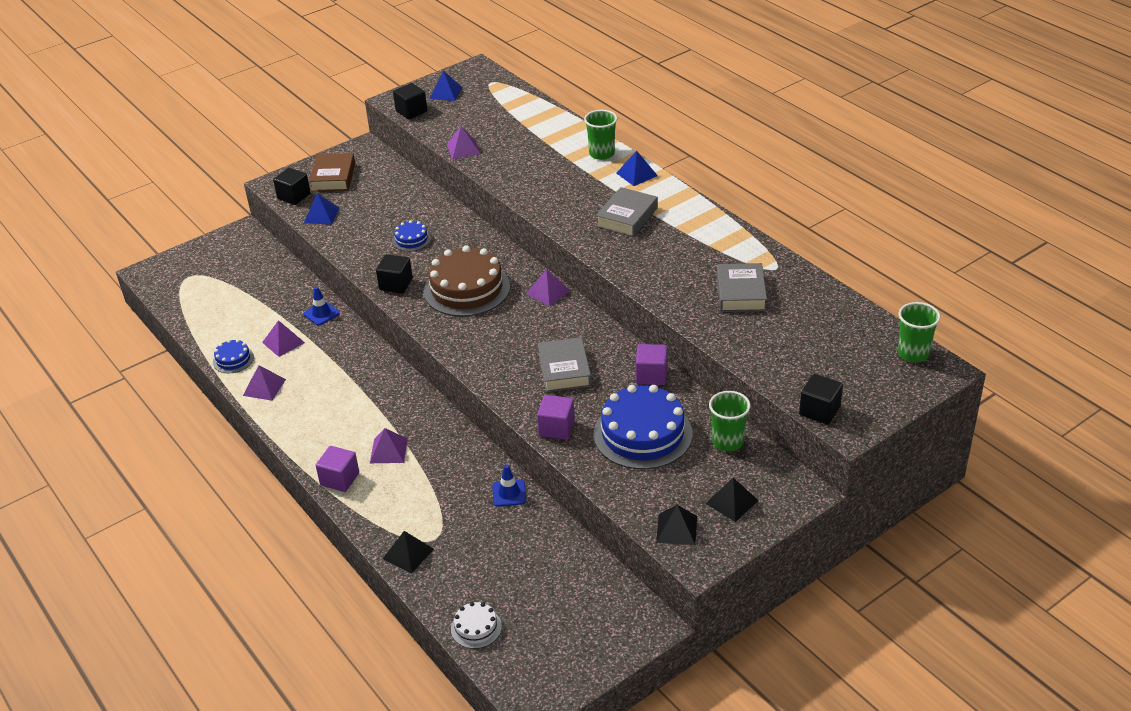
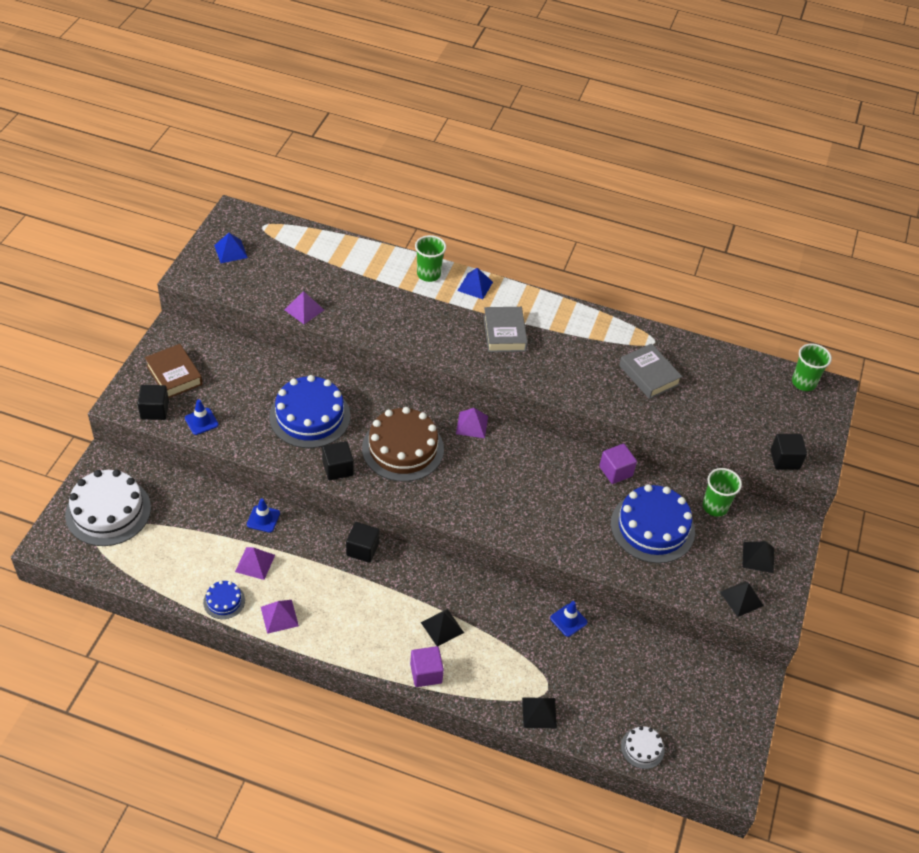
camera: 40 degrees left, 10 degrees up
blue pyramid [304,193,339,225] -> blue traffic cone [185,399,219,435]
purple pyramid [370,428,408,463] -> black pyramid [421,609,464,646]
blue cake [392,220,431,251] -> blue cake [269,375,351,448], size x2.12
black cube [393,83,427,119] -> black cube moved to [346,522,380,563]
purple cube [537,395,575,440] -> none
grey book [538,337,591,392] -> none
none -> white cake [65,469,151,546]

